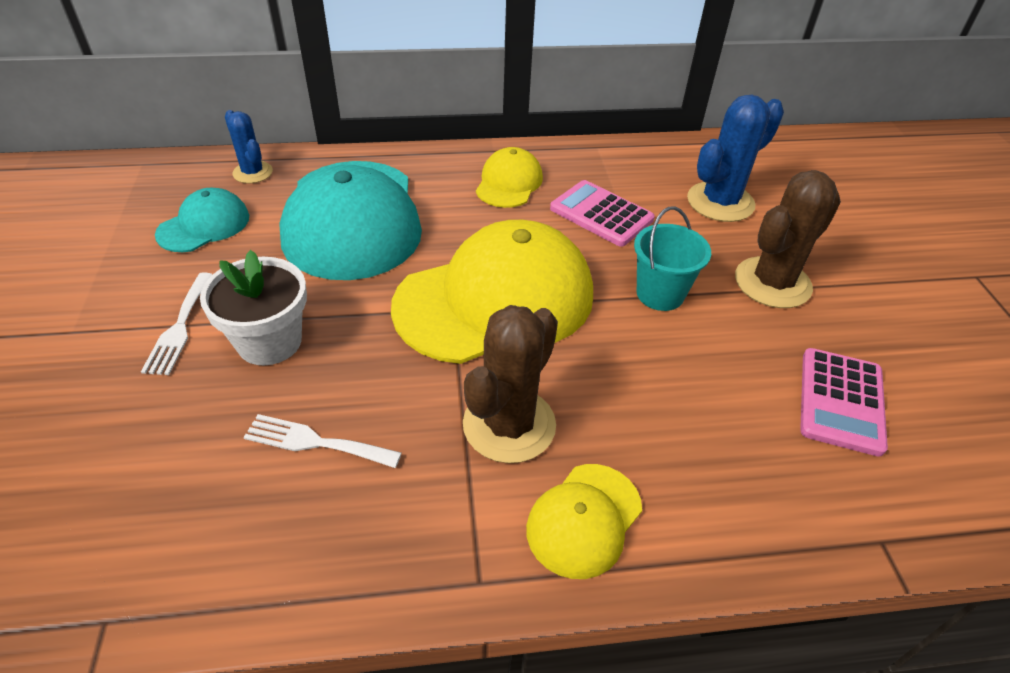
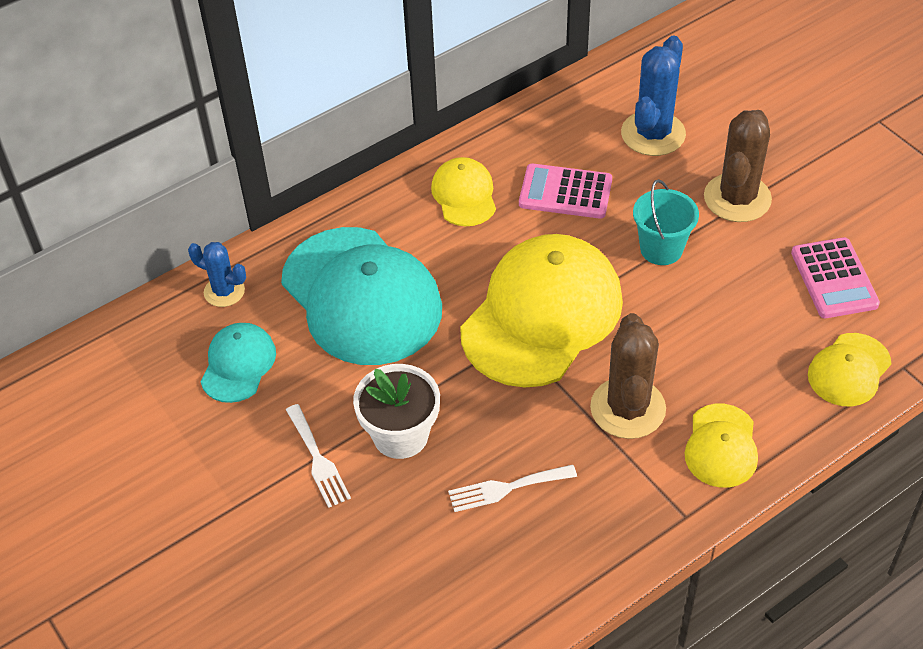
camera: 25 degrees left, 5 degrees up
none -> yellow cap [808,333,892,406]

